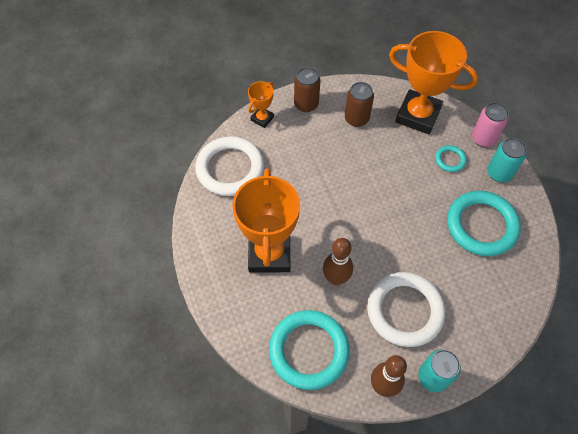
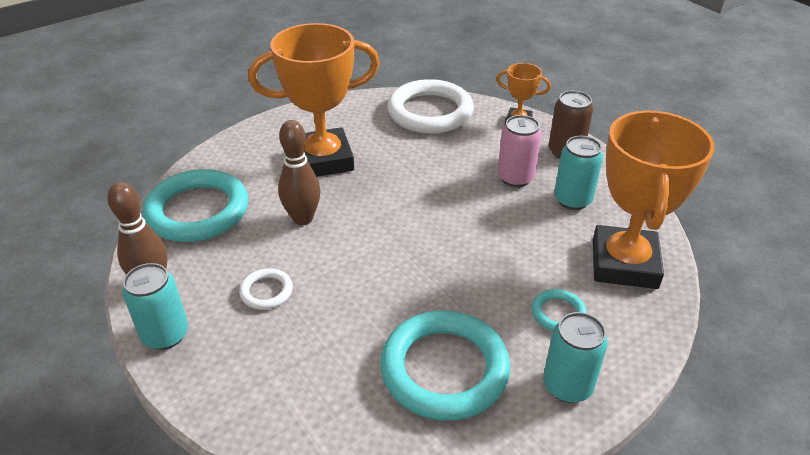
camera: 75 degrees right, 20 degrees down
brown can [345,82,374,127] -> turquoise can [554,136,603,210]
white ring [367,272,445,347] -> white ring [239,268,293,310], size x0.46
pink can [472,102,509,147] -> pink can moved to [497,115,542,187]

